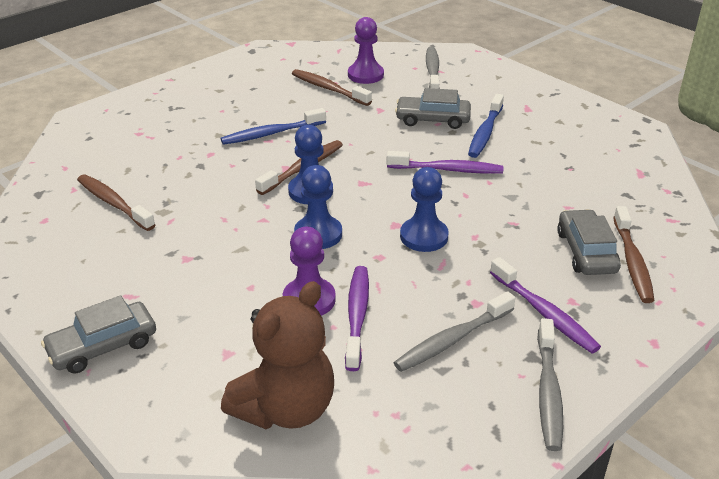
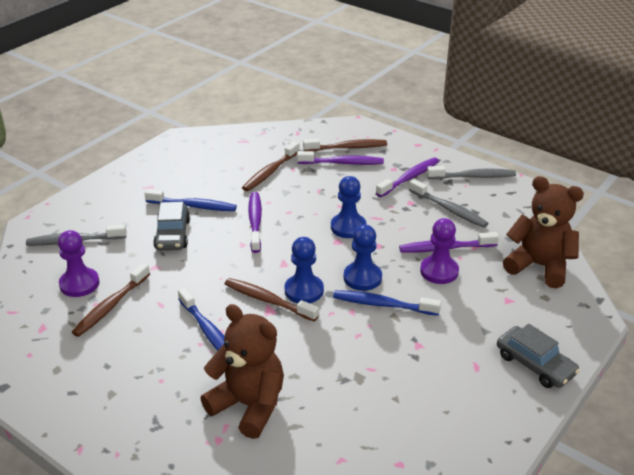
camera: 100 degrees left, 0 degrees up
brown toothbrush [77,174,155,231] -> brown toothbrush moved to [242,141,300,191]
grey car [557,209,621,275] -> purple toothbrush [297,151,384,165]
none -> brown teddy bear [200,304,284,439]
none -> blue toothbrush [333,290,441,316]

